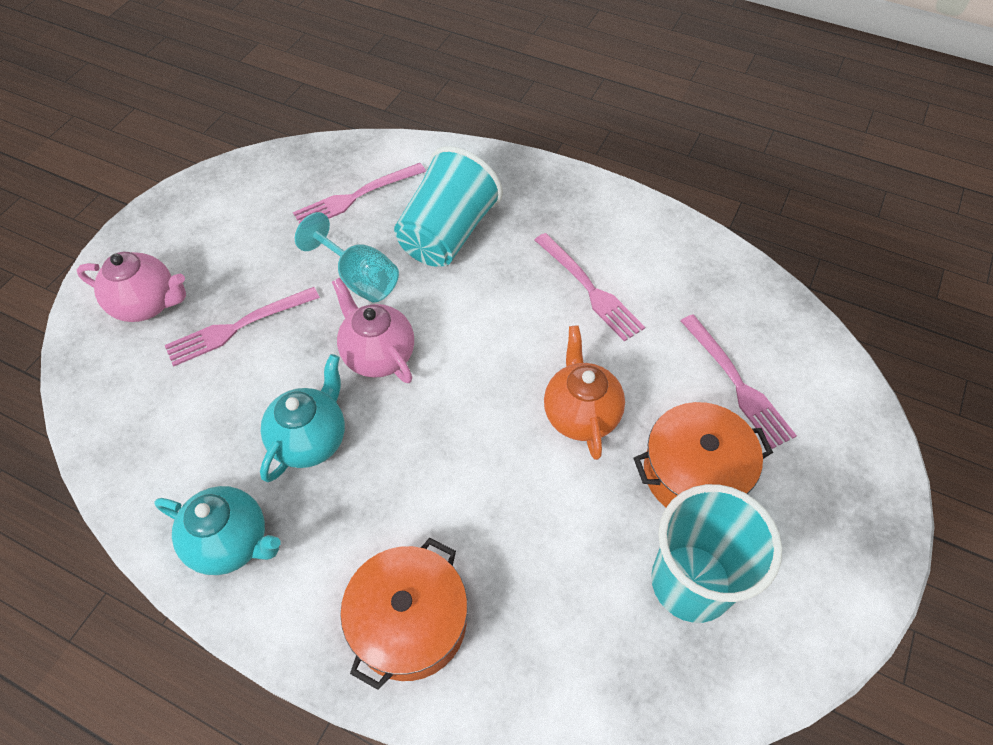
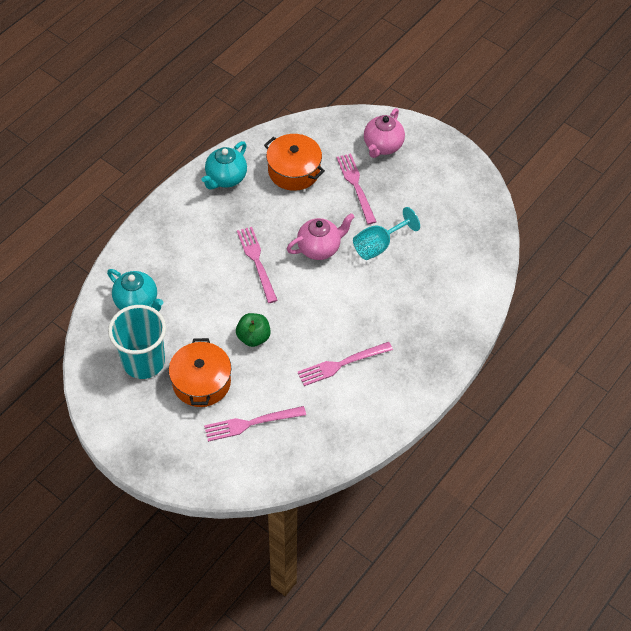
camera: 100 degrees right, 0 degrees up
turquoise teapot [260,354,345,482] -> turquoise teapot moved to [107,269,163,312]
pink fork [293,163,426,224] -> pink fork moved to [237,227,278,303]
orange pot [340,538,468,690] -> orange pot moved to [264,134,325,191]
turquoise cup [394,146,503,266] -> none
orange teapot [544,325,625,460] -> green apple [236,313,271,347]

